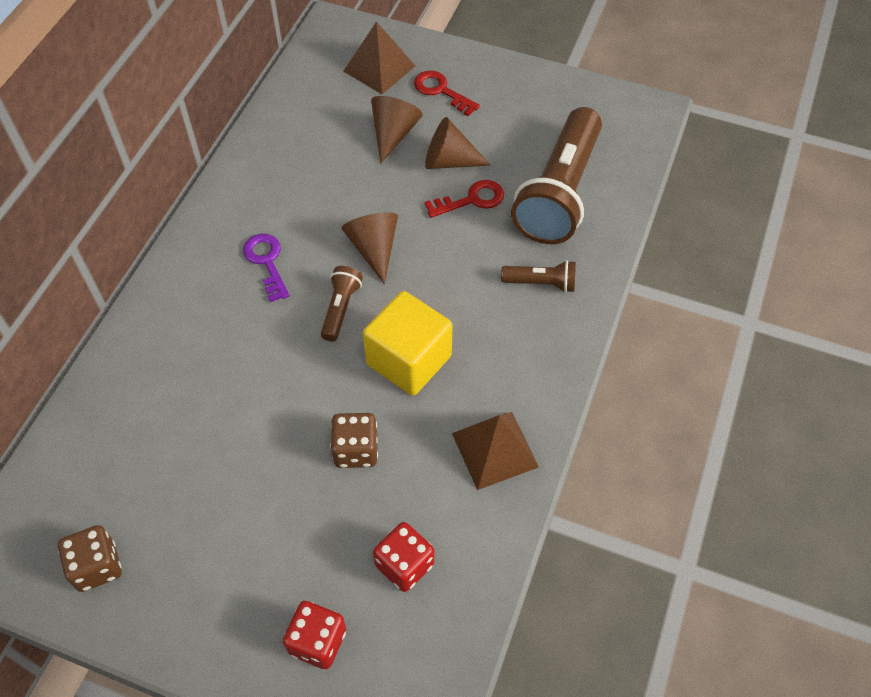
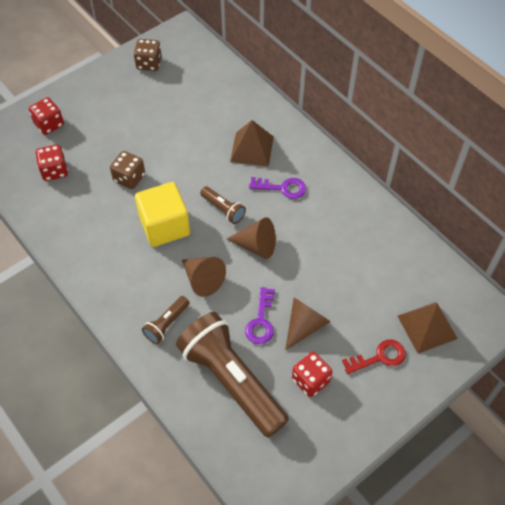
camera: 120 degrees right, 0 degrees up
brown cone [371,96,423,163] -> brown cone moved to [182,257,226,297]
red key [425,180,504,218] -> purple key [245,287,275,344]
brown pyramid [452,412,539,490] -> brown pyramid moved to [230,120,274,167]
none -> red dice [292,352,332,397]

